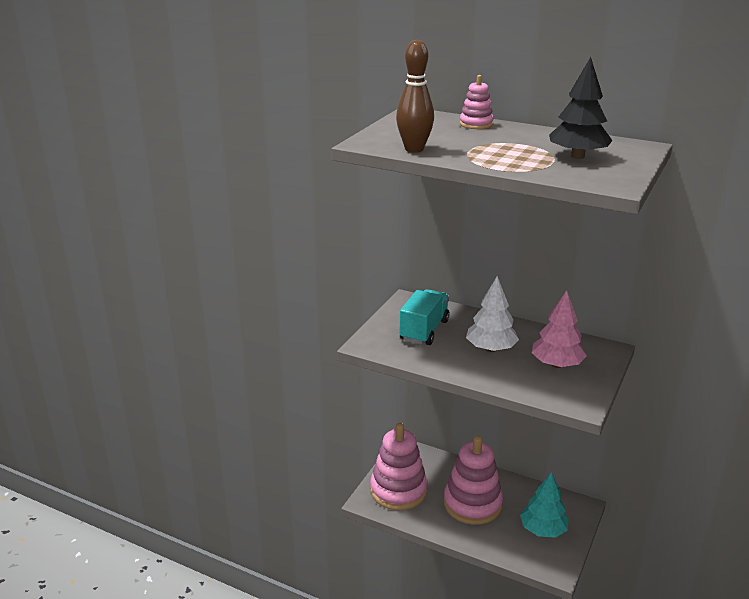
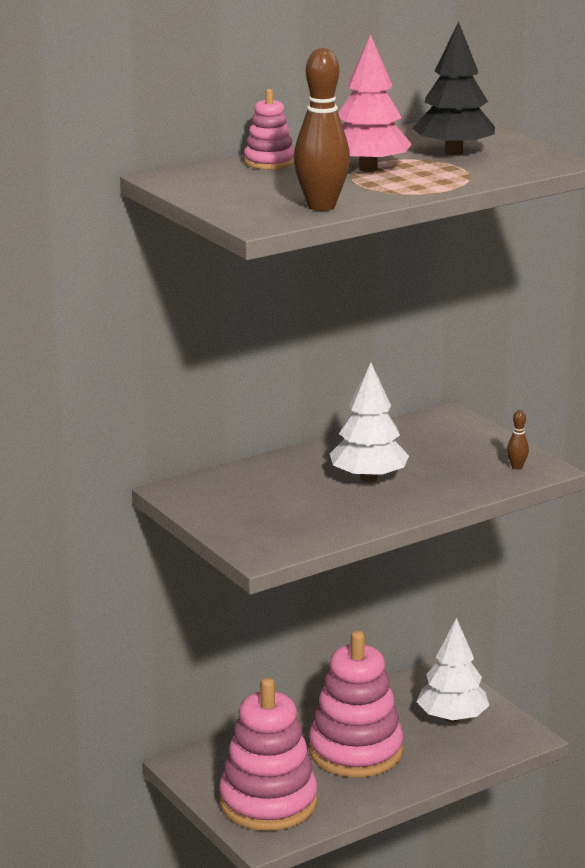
camera: 60 degrees left, 5 degrees down
turquoise truck [400,289,449,345] -> none
turquoise tree [520,472,569,538] -> white tree [417,618,490,722]
pink tree [532,290,587,368] -> pink tree moved to [338,34,412,172]
none -> brown bowling pin [507,410,529,469]

